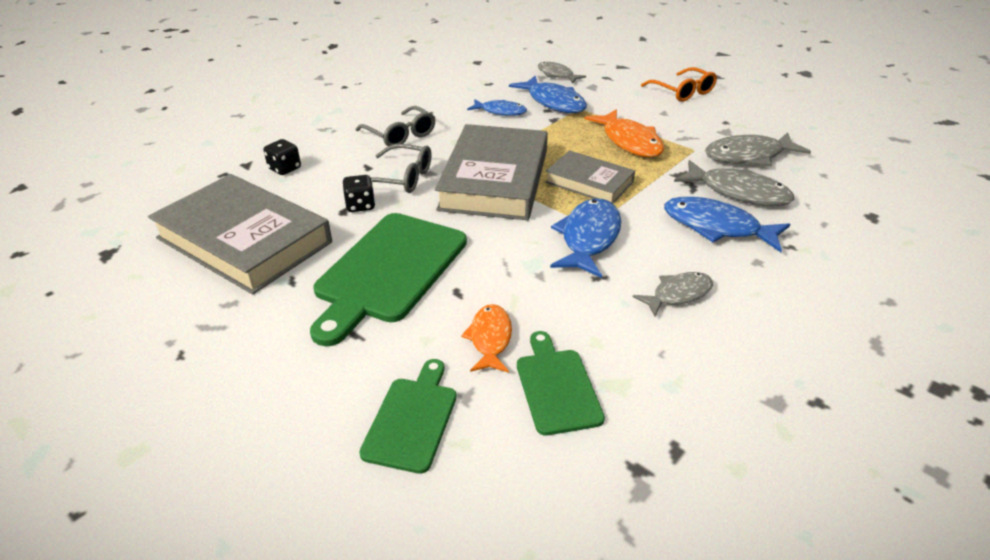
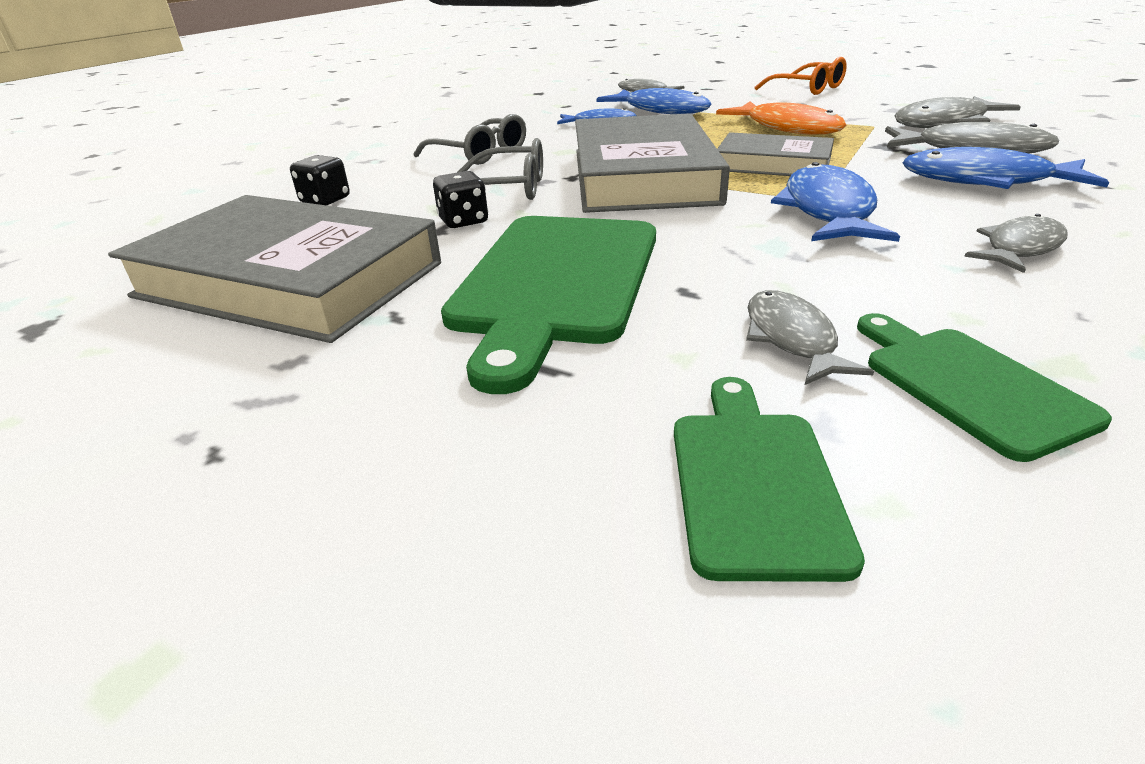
camera: 10 degrees left, 5 degrees down
orange fish [461,304,512,373] -> grey fish [746,290,874,385]

